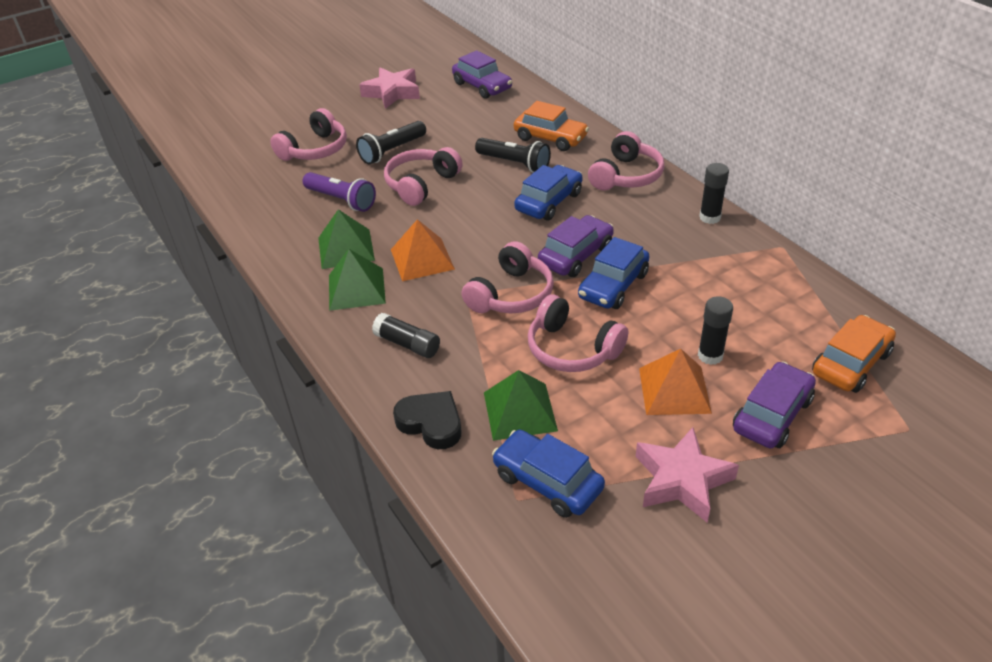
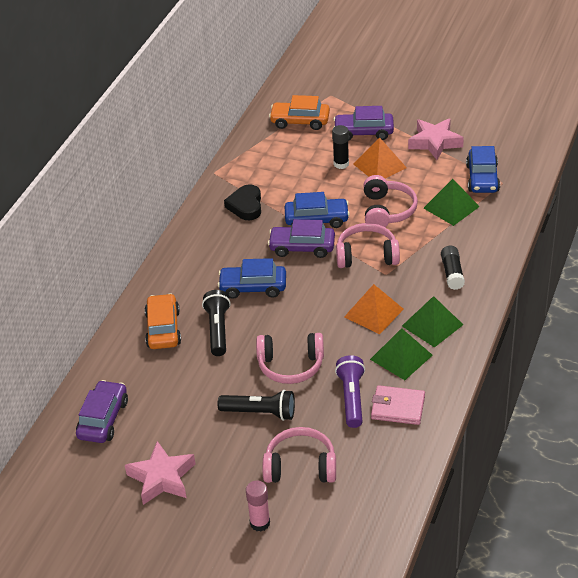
camera: 125 degrees left, 0 degrees up
black heart [393,391,461,449] -> black heart moved to [224,184,261,220]
pink headphones [588,131,664,191] -> none
black glue stick [699,163,729,224] -> none
none -> pink glue stick [246,481,270,532]
none -> pink wallet [371,385,425,425]

